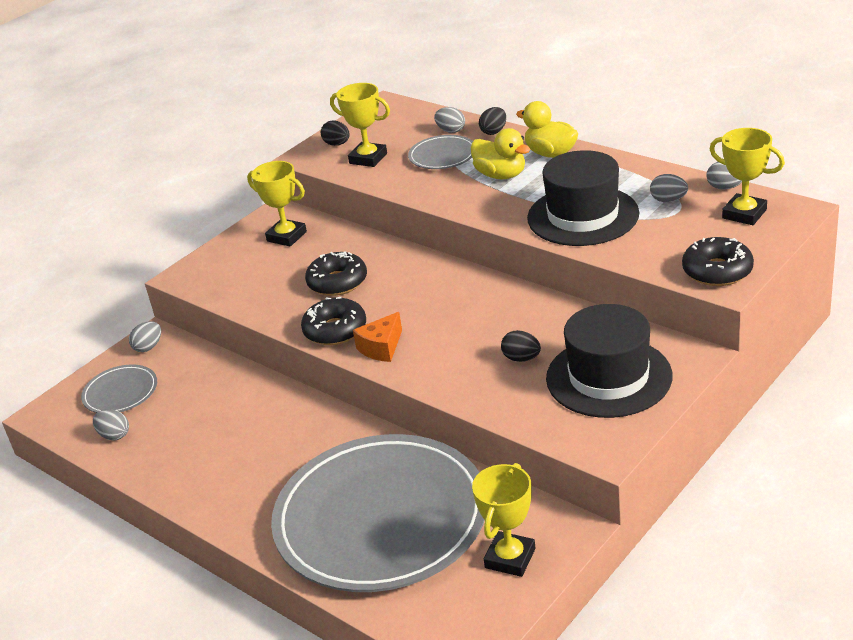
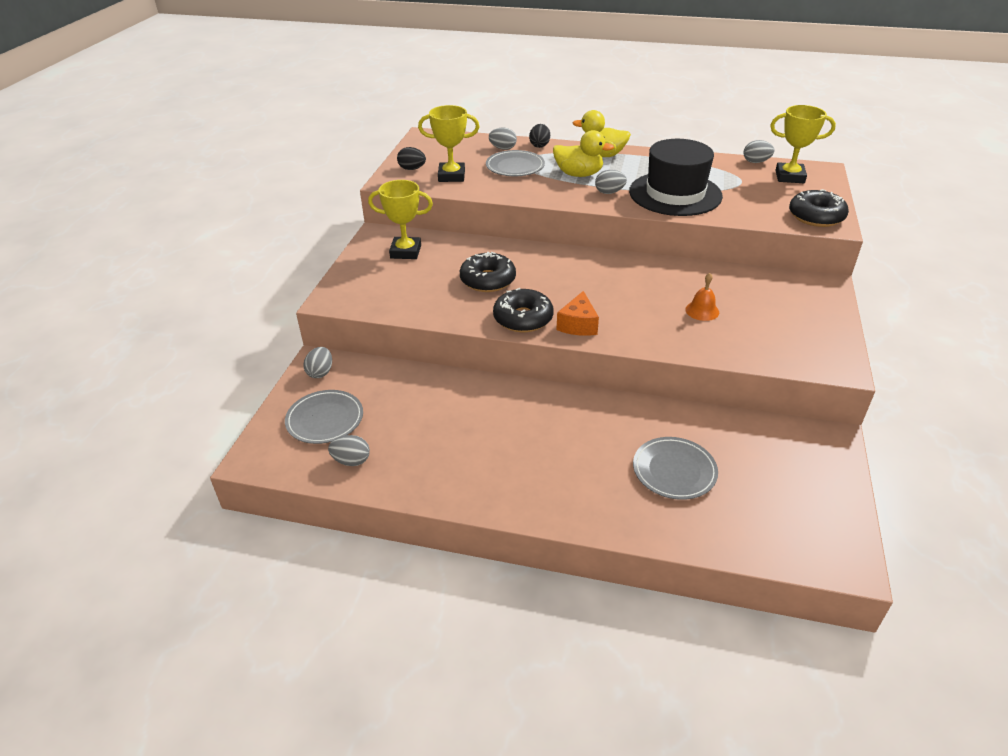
camera: 30 degrees left, 5 degrees up
grey plate [271,434,485,592] -> grey plate [633,437,718,500], size x0.41
yellow trophy [472,463,535,577] -> none
black egg [501,330,541,362] -> orange bell [685,273,719,321]
black hat [546,304,673,418] -> none
grey egg [650,174,688,202] -> grey egg moved to [595,170,627,194]

